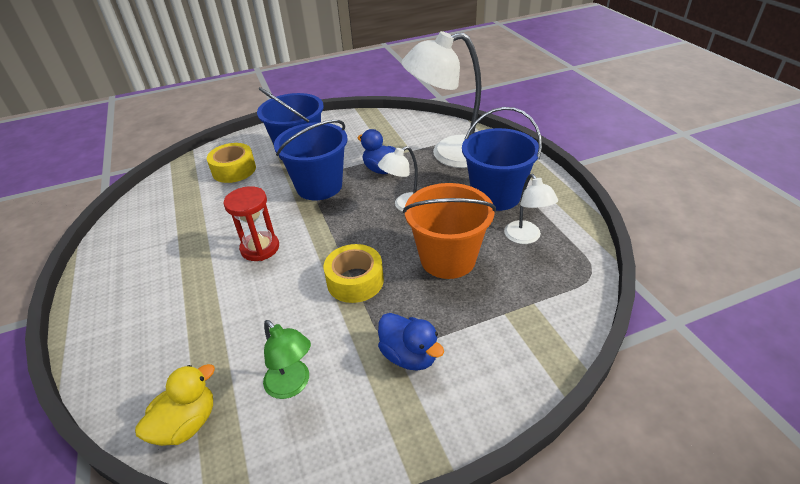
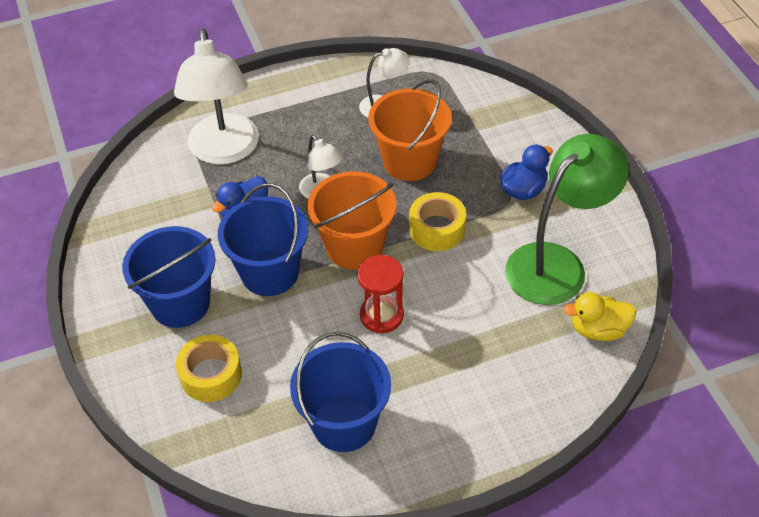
camera: 90 degrees left, 10 degrees up
yellow duck [135,364,215,446] -> yellow duck turned 45 degrees counterclockwise [563,292,636,341]
green lamp [263,320,311,399] -> green lamp [505,134,629,305], size x2.01
blue bucket [462,107,542,211] -> blue bucket moved to [290,332,391,452]
none -> orange bucket [308,171,397,270]

